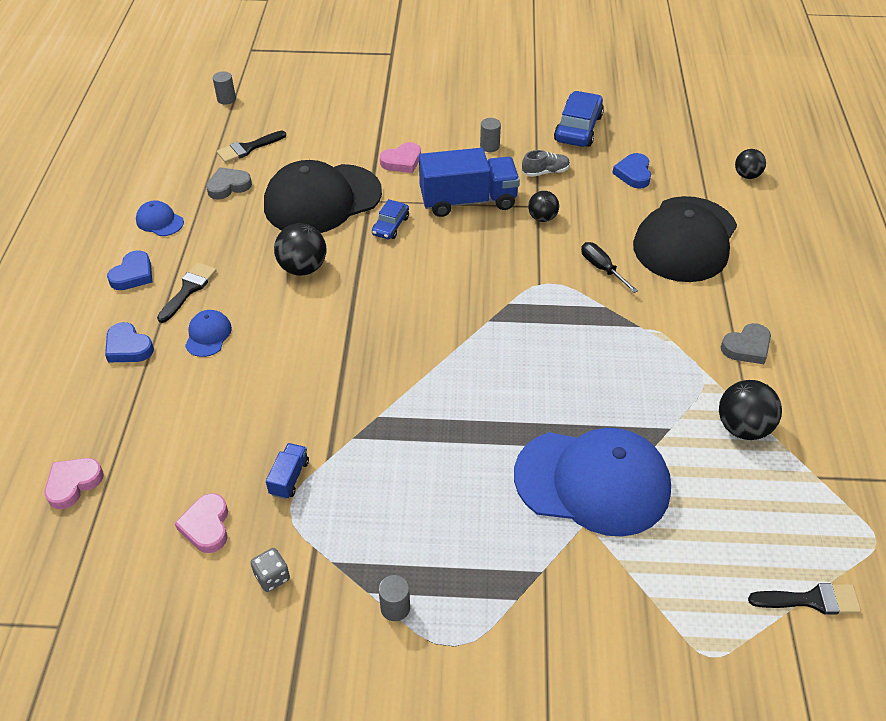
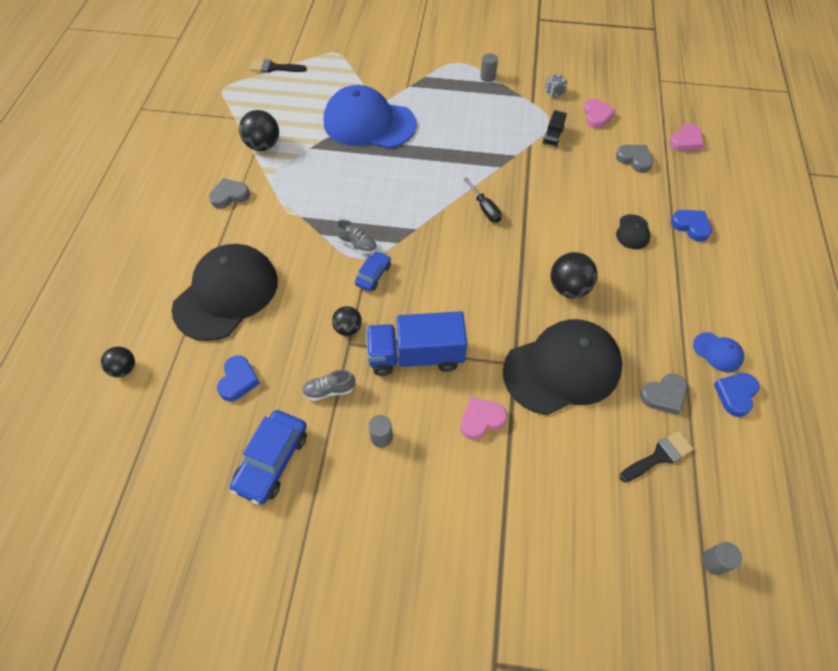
camera: 175 degrees left, 10 degrees up
blue heart [107,250,152,290] -> blue heart moved to [714,373,760,417]
black brush [157,263,217,323] -> none
blue cap [185,310,232,357] -> black cap [616,214,650,249]
blue truck [266,443,309,499] -> black truck [543,110,567,147]
blue car [372,199,409,239] -> blue car moved to [355,251,391,291]
black screwdriver [581,242,638,293] -> black screwdriver moved to [464,178,502,223]
none -> grey shoe [335,220,377,254]
none -> grey heart [616,145,653,173]

